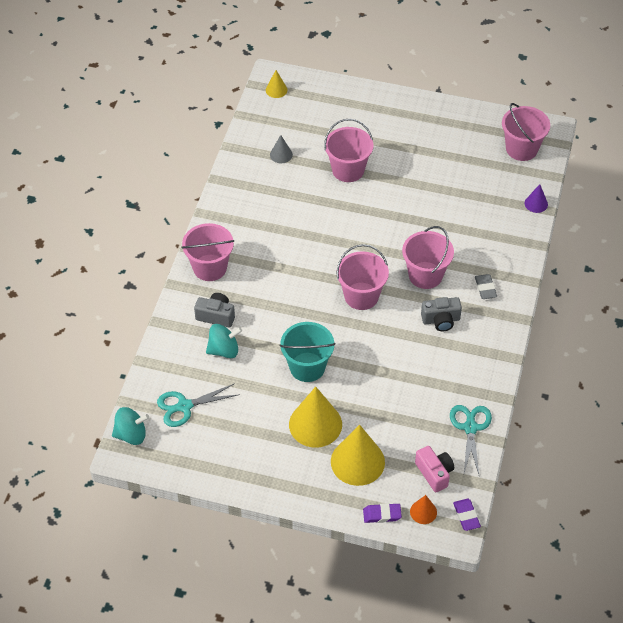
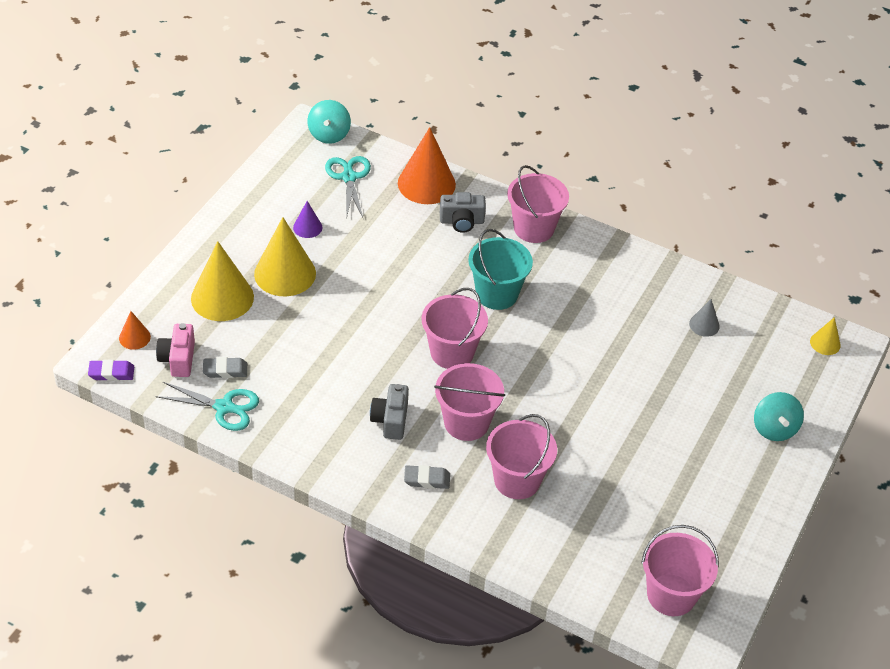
camera: 100 degrees right, 5 degrees down
grey camera [194,293,235,328] -> grey camera turned 60 degrees clockwise [440,192,486,233]
turquoise spinning top [206,324,242,358] -> turquoise spinning top moved to [754,392,804,441]
turquoise bucket [279,322,335,382] -> turquoise bucket moved to [468,229,533,310]
pink bucket [324,119,373,182] -> pink bucket moved to [486,414,557,499]
purple eraser [363,503,402,523] -> none
pink camera [415,446,454,492] -> pink camera turned 105 degrees clockwise [156,323,195,377]
purple cone [525,184,548,213] -> purple cone moved to [293,201,322,238]
none -> grey eraser [203,357,247,378]
none -> orange cone [398,127,456,204]

